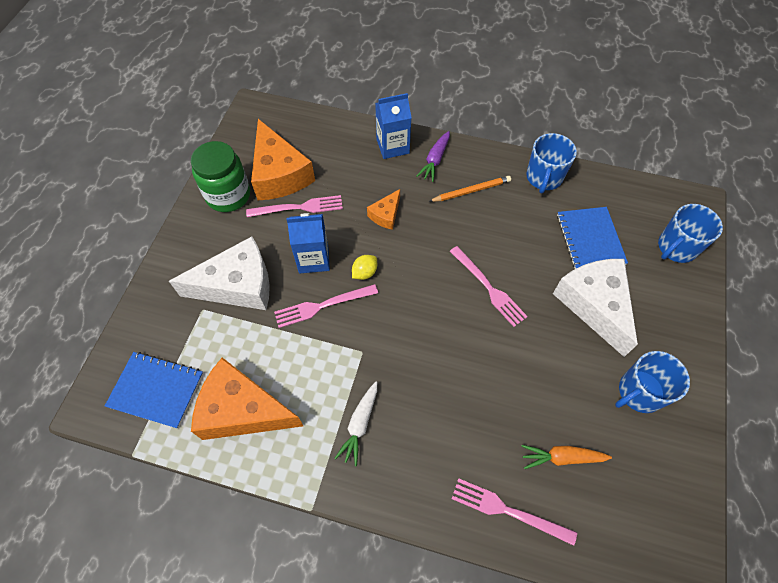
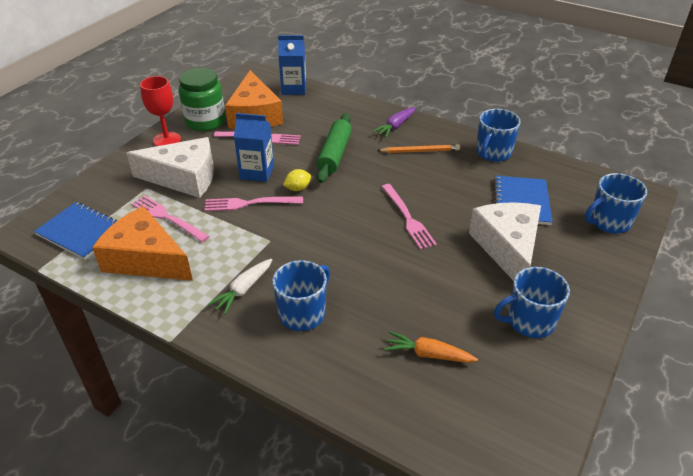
camera: 15 degrees right, 20 degrees down
orange cheese [367,189,400,230] -> green rolling pin [316,113,352,183]
blue carton [375,93,412,159] -> blue carton moved to [278,35,306,95]
pink fork [452,478,577,546] -> pink fork moved to [131,195,210,242]
none -> red goblet [140,76,181,146]
none -> blue mug [272,260,330,331]

